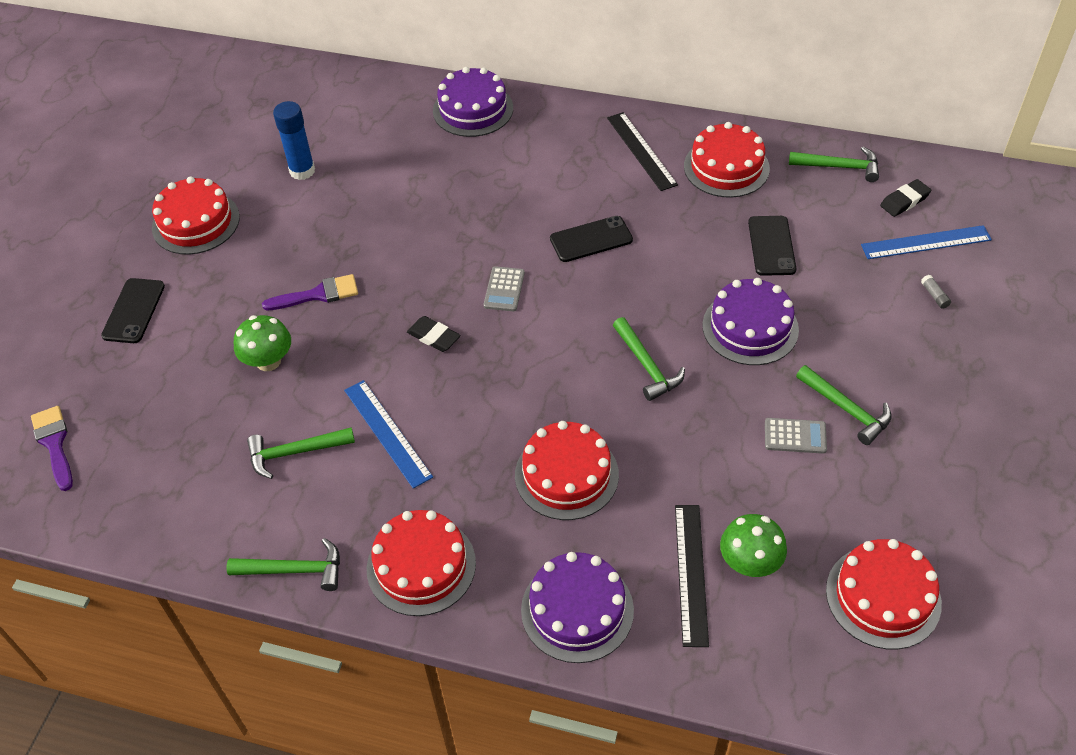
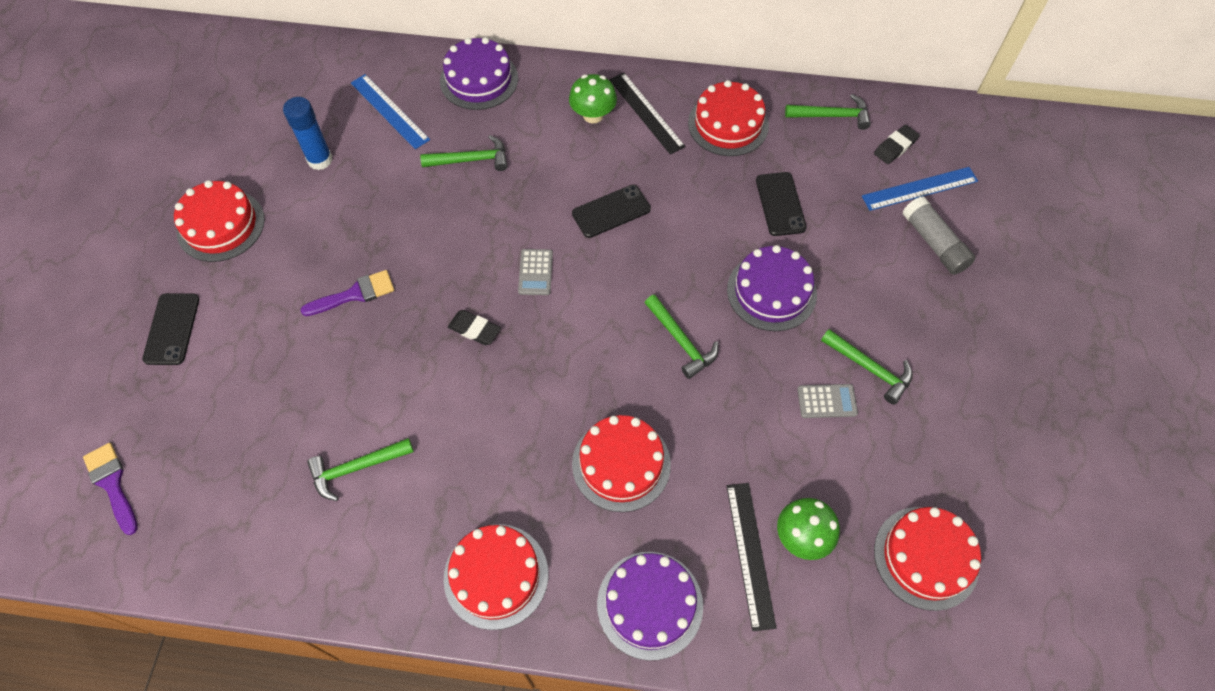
camera: 10 degrees left, 10 degrees up
green hammer [227,538,340,591] -> green hammer moved to [420,135,507,171]
green mushroom [234,315,291,371] -> green mushroom moved to [569,74,617,123]
blue ruler [344,380,433,489] -> blue ruler moved to [351,74,430,149]
grey glue stick [921,275,951,309] -> grey glue stick [902,196,976,275], size x2.40

